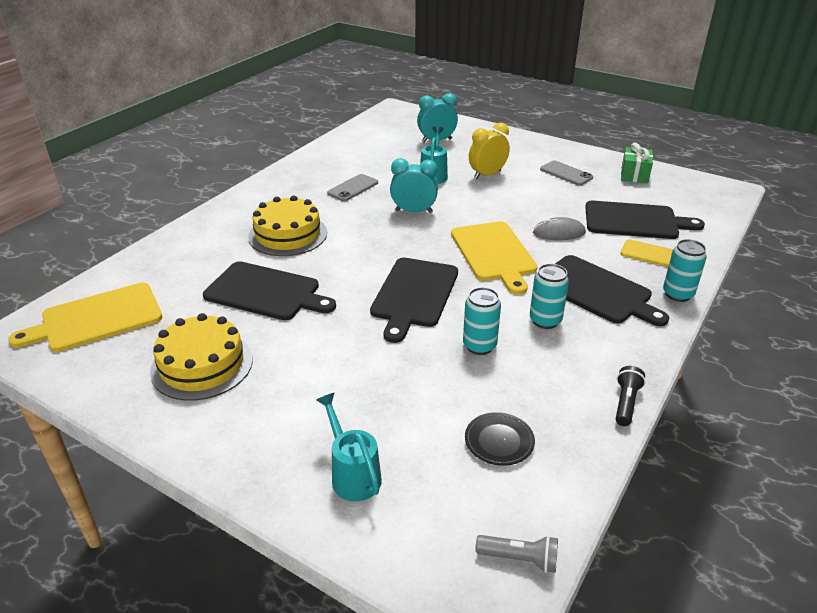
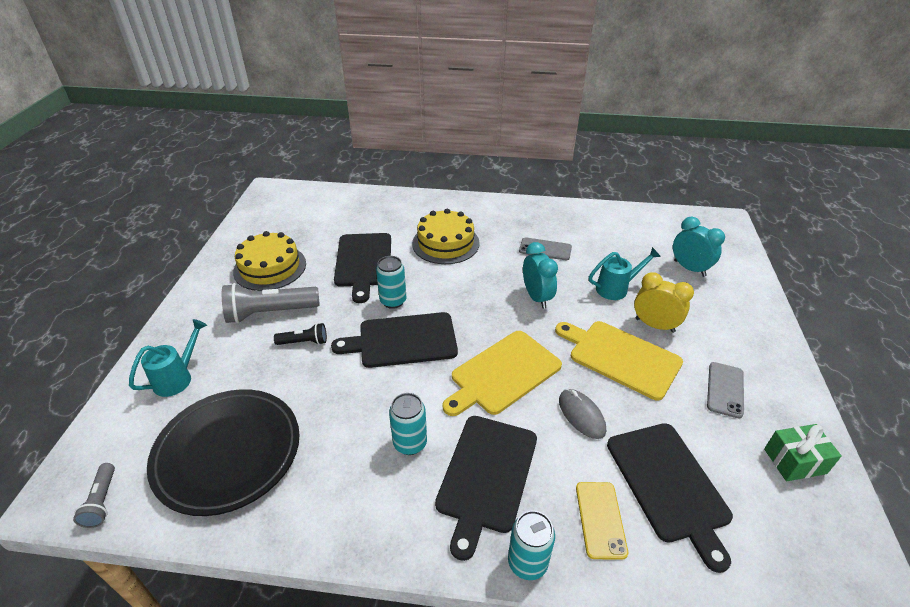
camera: 65 degrees right, 5 degrees up
yellow cutting board [8,283,162,352] -> yellow cutting board moved to [555,321,683,400]
turquoise can [463,287,501,355] -> turquoise can moved to [376,256,406,309]
black plate [465,412,535,466] -> black plate [147,389,300,516], size x2.37
black flashlight [616,366,646,426] -> black flashlight moved to [274,323,327,345]
none -> grey flashlight [222,283,320,323]

